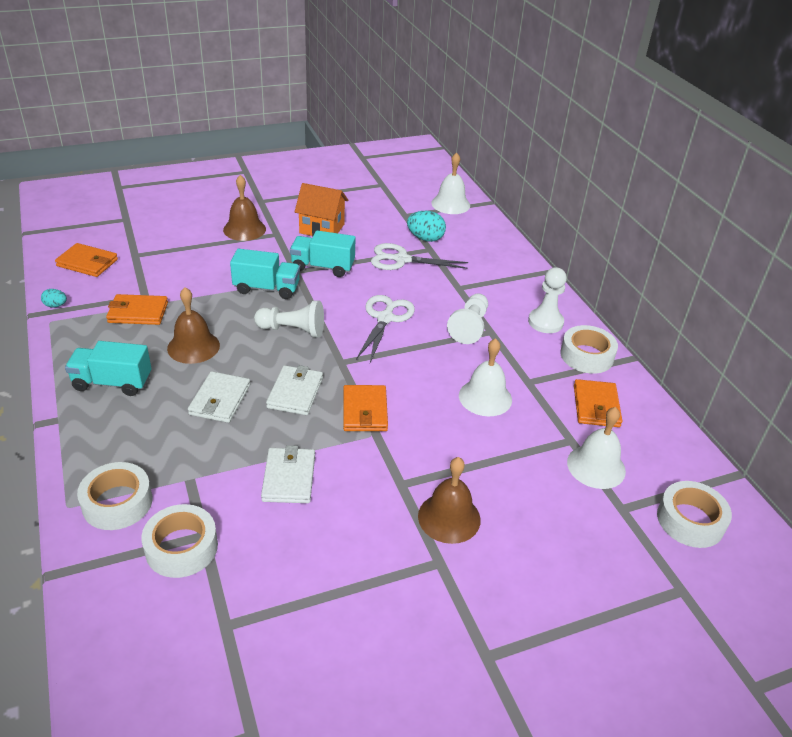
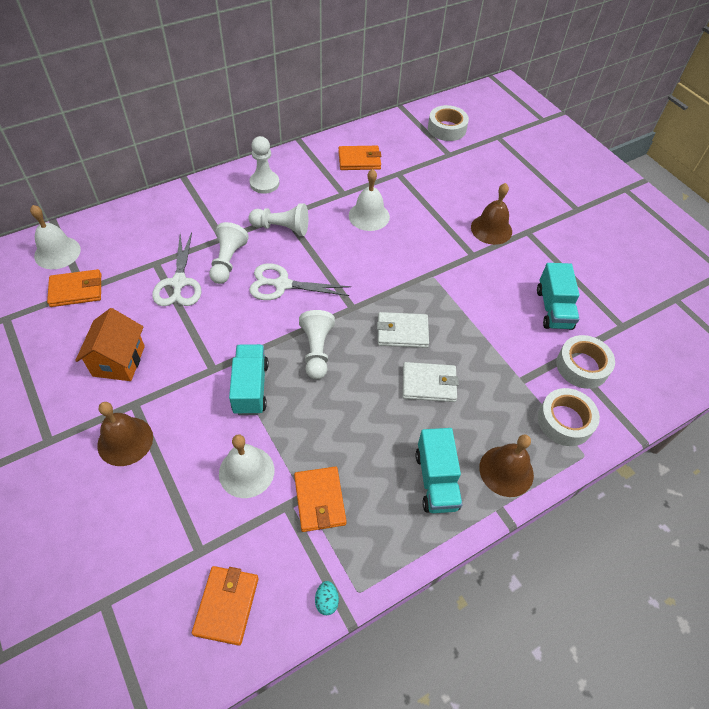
camera: 100 degrees left, 15 degrees up
brown bell [167,287,220,364] -> brown bell moved to [479,434,534,497]
white wallet [261,445,315,503] -> none
turquoise truck [290,230,356,277] -> turquoise truck moved to [537,263,580,330]
orange wallet [343,385,388,431] -> orange wallet moved to [47,269,101,307]
turquoise egg [407,211,446,242] -> none
white tape [560,325,618,374] -> none
white bell [567,407,626,489] -> white bell moved to [219,435,274,498]
none -> white pawn [209,222,249,284]

